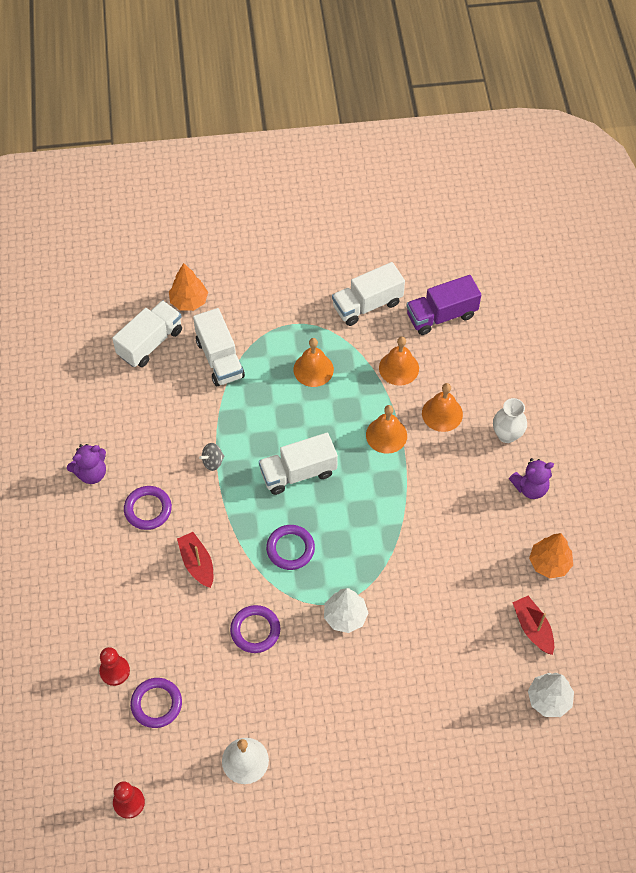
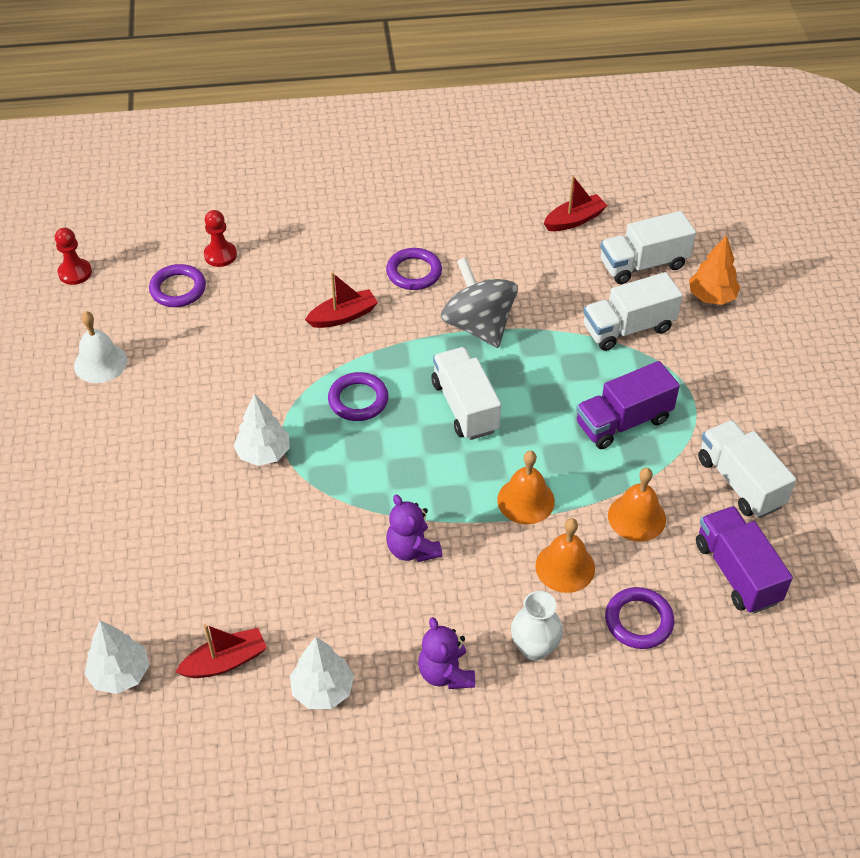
camera: 90 degrees right, 10 degrees down
purple teddy bear [67,444,106,484] -> purple teddy bear moved to [386,494,442,562]
white truck [112,300,182,367] -> white truck turned 120 degrees clockwise [600,211,696,284]
grey spinning top [199,443,224,471] -> grey spinning top [441,257,518,348], size x2.38
purple ring [230,605,280,653] -> purple ring moved to [605,587,674,649]
orange bell [293,338,334,387] -> purple truck [576,361,680,449]
orange tree [529,533,573,579] -> white tree [290,637,354,709]
none -> red boat [544,176,608,231]

